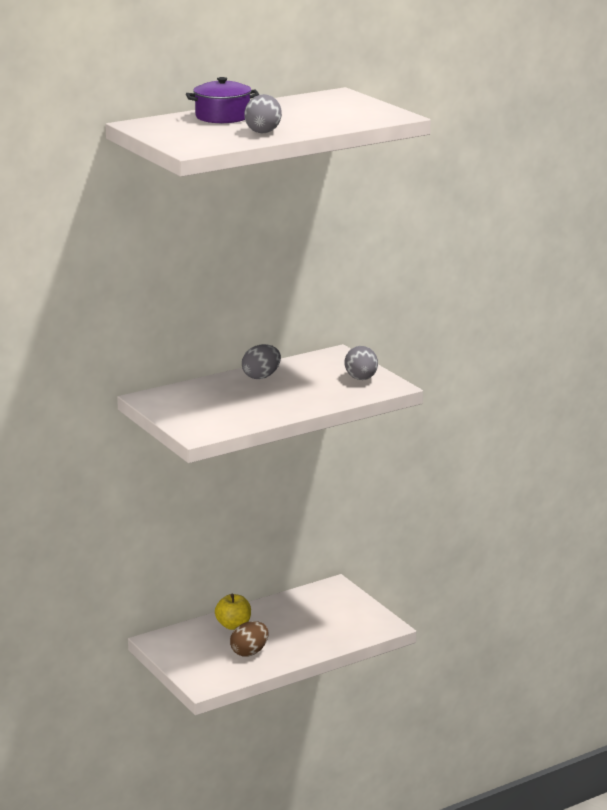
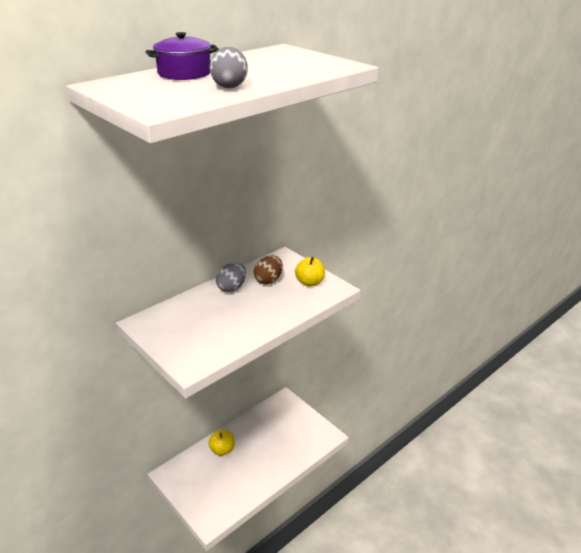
camera: 10 degrees left, 10 degrees up
brown egg [230,621,268,656] -> brown egg moved to [254,255,283,284]
grey egg [345,346,378,380] -> yellow apple [295,257,325,287]

